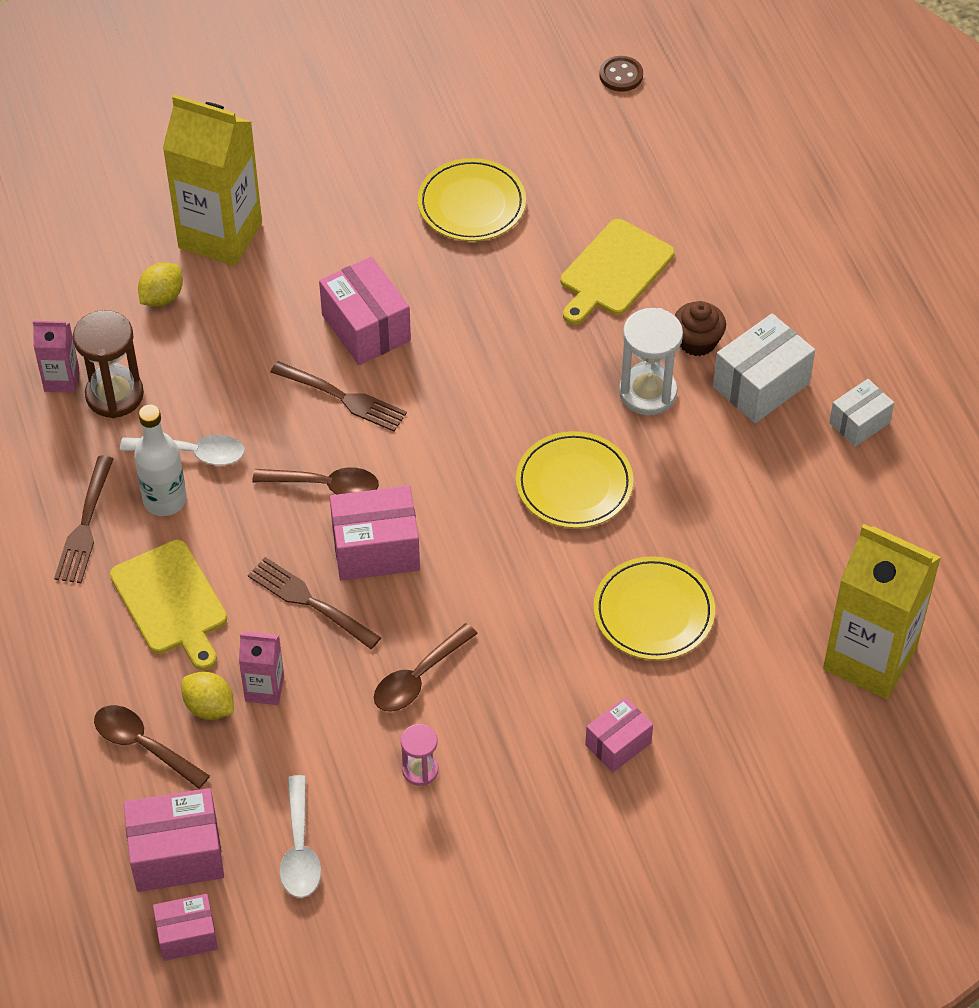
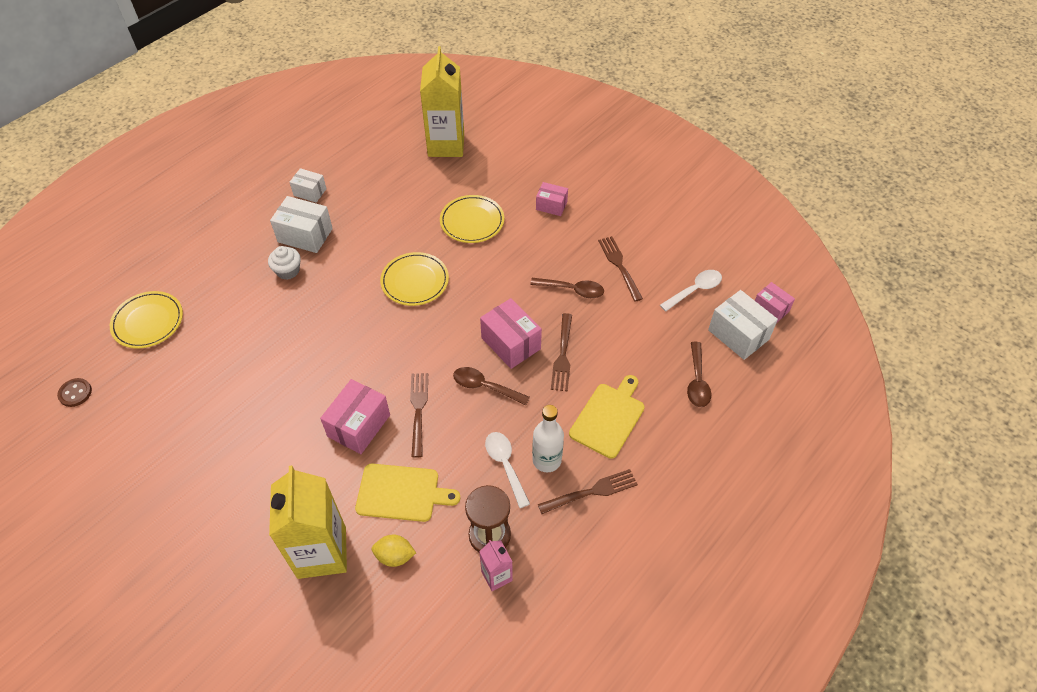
camera: 120 degrees left, 0 degrees up
pink box [123,788,224,892] -> white box [708,290,778,360]
yellow lemon [181,672,234,720] -> none
pink carton [239,632,284,705] -> none
brown spoon [252,467,379,494] -> brown spoon turned 45 degrees counterclockwise [453,367,530,405]
pink hourglass [401,724,438,786] -> brown fork [598,236,643,302]
yellow plate [417,158,526,241] -> yellow plate moved to [110,291,183,349]
yellow cutting board [561,219,675,325] -> yellow cutting board moved to [355,464,460,522]
white hourglass [619,308,683,415] -> none
brown cupcake [674,301,726,356] -> white cupcake [268,246,300,280]

